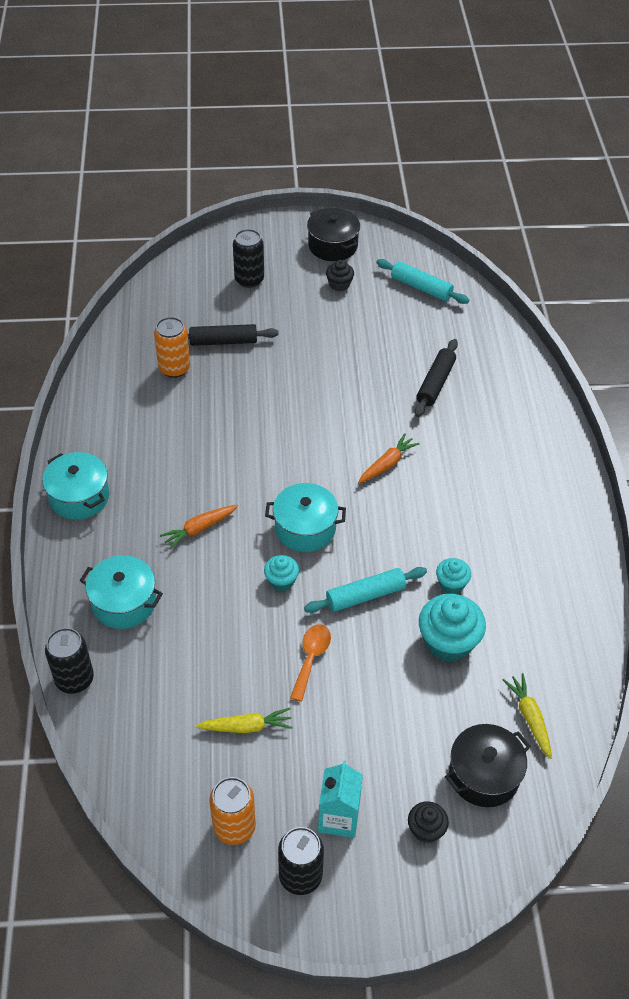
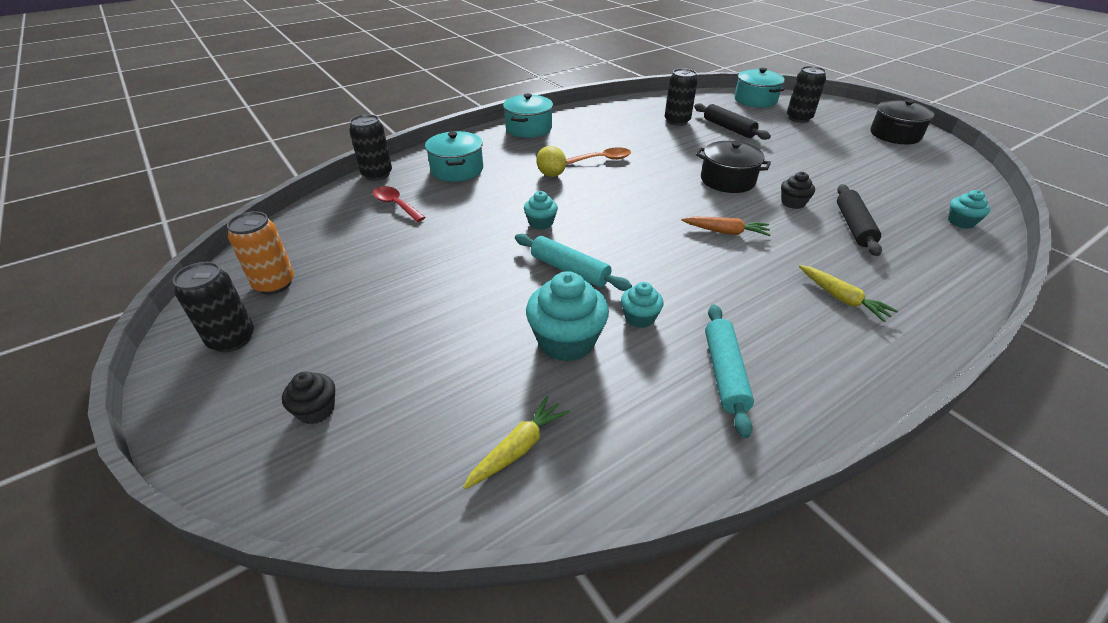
camera: 60 degrees right, 10 degrees down
orange can [154,317,190,378] -> black can [665,68,698,126]
orange carrot [160,505,238,550] -> yellow lemon [536,146,566,177]
yellow carrot [196,708,292,733] -> yellow carrot moved to [799,265,898,322]
turquoise pot [265,483,346,552] -> turquoise pot moved to [735,68,785,108]
orange spoon [290,624,331,701] -> orange spoon moved to [566,147,631,164]
turquoise carton [318,760,363,838] -> none
black cupcake [326,260,354,291] -> black cupcake moved to [781,172,815,209]
turquoise rolling pin [376,259,469,304] -> turquoise rolling pin moved to [705,304,754,438]
black rolling pin [415,339,458,417] -> black rolling pin turned 75 degrees counterclockwise [837,184,882,256]
black pot [445,724,531,807] -> black pot moved to [696,141,771,193]
none -> red spoon [372,186,426,222]
none -> turquoise cupcake [948,190,990,229]

